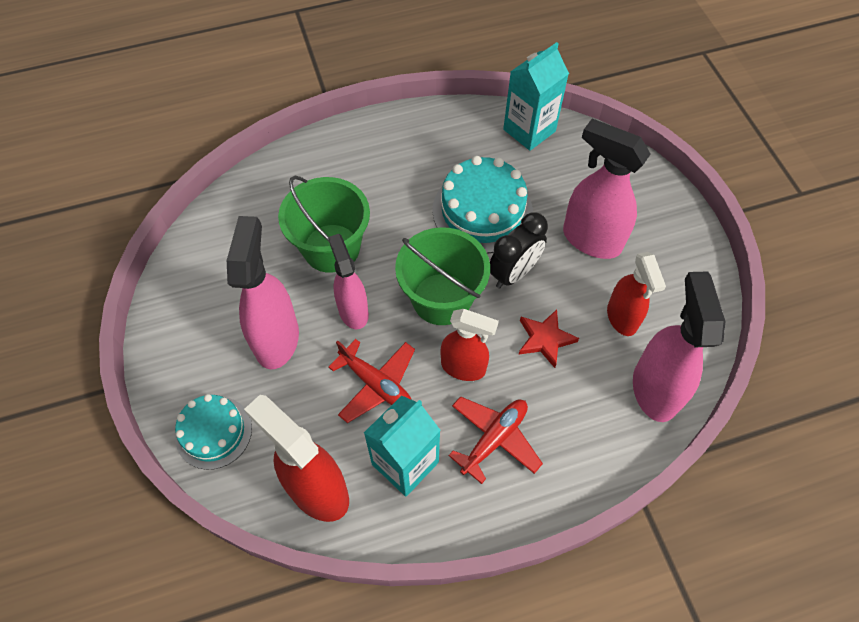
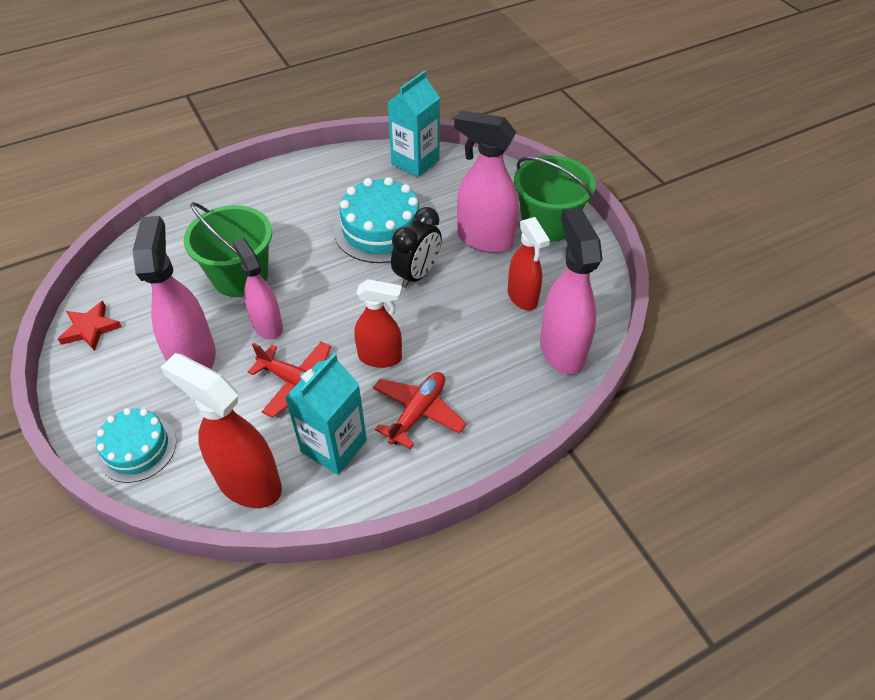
camera: 10 degrees left, 10 degrees down
green bucket [395,227,490,325] -> green bucket moved to [514,155,596,242]
red star [519,309,579,368] -> red star moved to [58,301,122,351]

